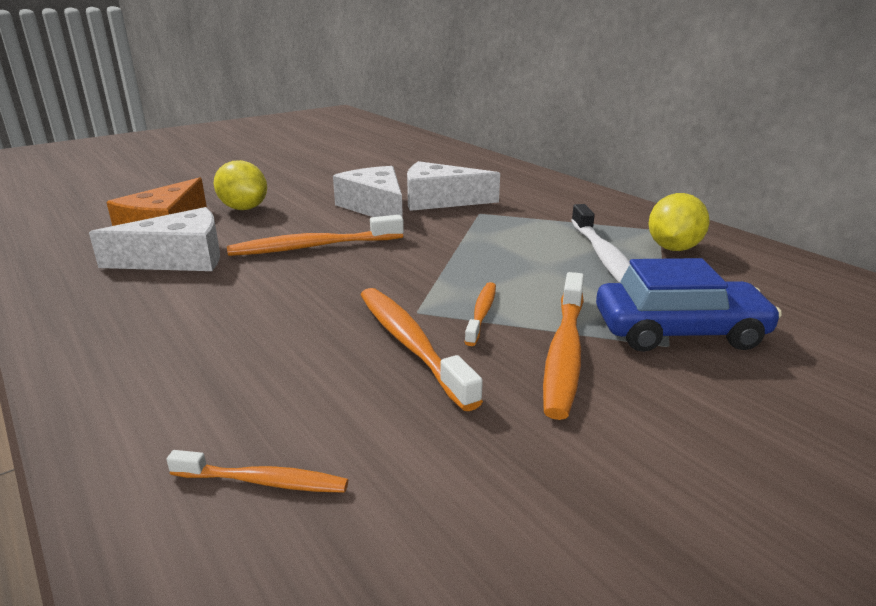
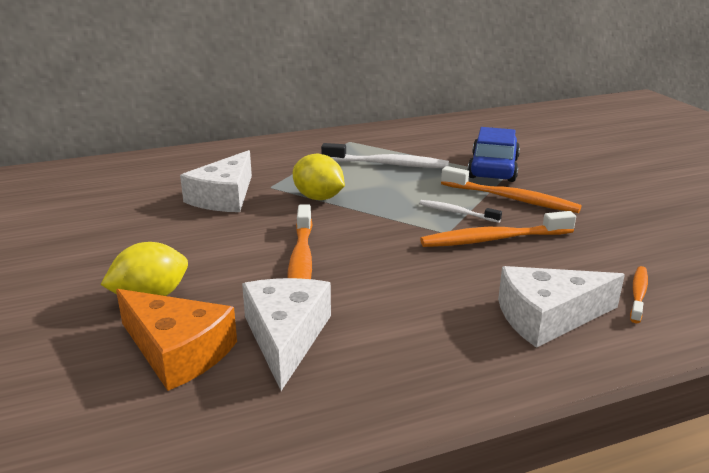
camera: 75 degrees left, 0 degrees up
white cheese [333,166,403,218] -> white cheese moved to [498,266,625,348]
orange toothbrush [464,282,496,346] -> white toothbrush [419,200,502,223]
yellow lemon [648,193,710,251] -> yellow lemon moved to [293,154,345,200]

